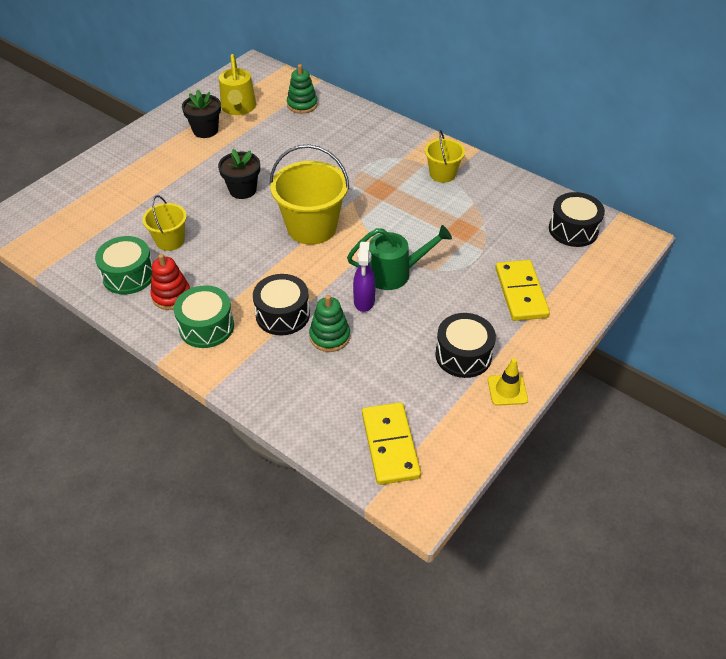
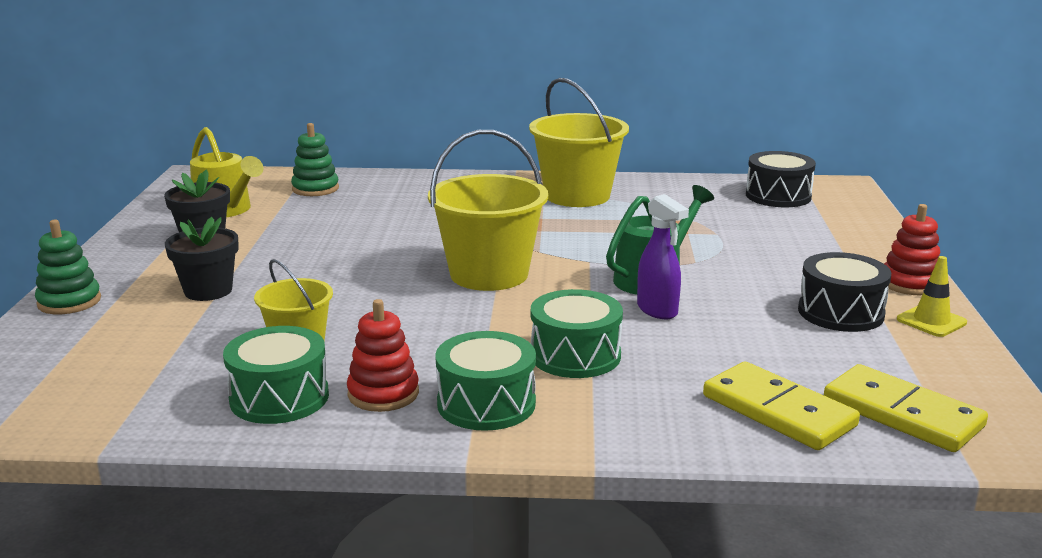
camera: 35 degrees left, 25 degrees down
black flower pot [218,149,260,199] -> black flower pot moved to [165,217,239,301]
black drum [253,274,310,335] -> green drum [531,289,623,378]
green stacking toy [309,295,350,352] -> green stacking toy moved to [35,220,101,314]
yellow bucket [425,130,465,183] -> yellow bucket [529,78,629,207], size x1.77
yellow domino [495,260,550,321] -> yellow domino moved to [703,362,860,450]
none -> red stacking toy [884,204,940,295]

